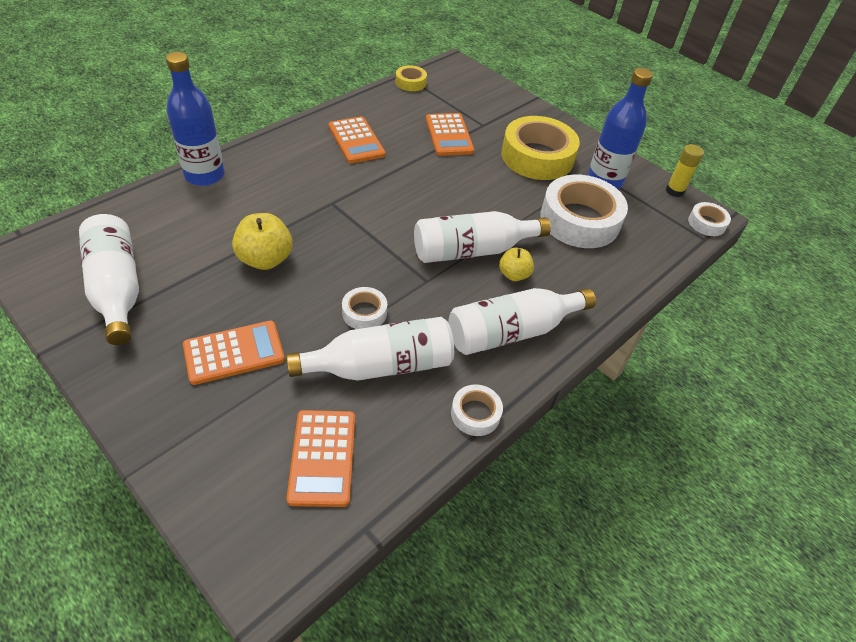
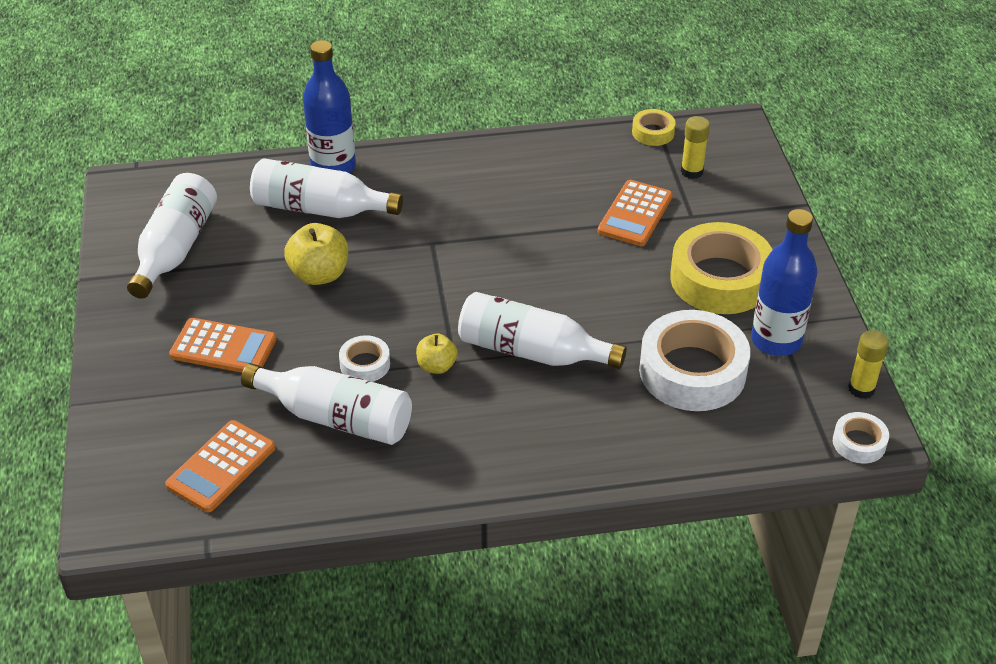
camera: 40 degrees right, 5 degrees down
orange calculator [328,116,385,164] -> none
white bottle [449,288,596,355] -> white bottle moved to [250,158,403,218]
white tape [451,384,503,436] -> none
yellow apple [499,248,534,281] -> yellow apple moved to [416,334,458,374]
none -> yellow glue stick [681,116,710,179]

